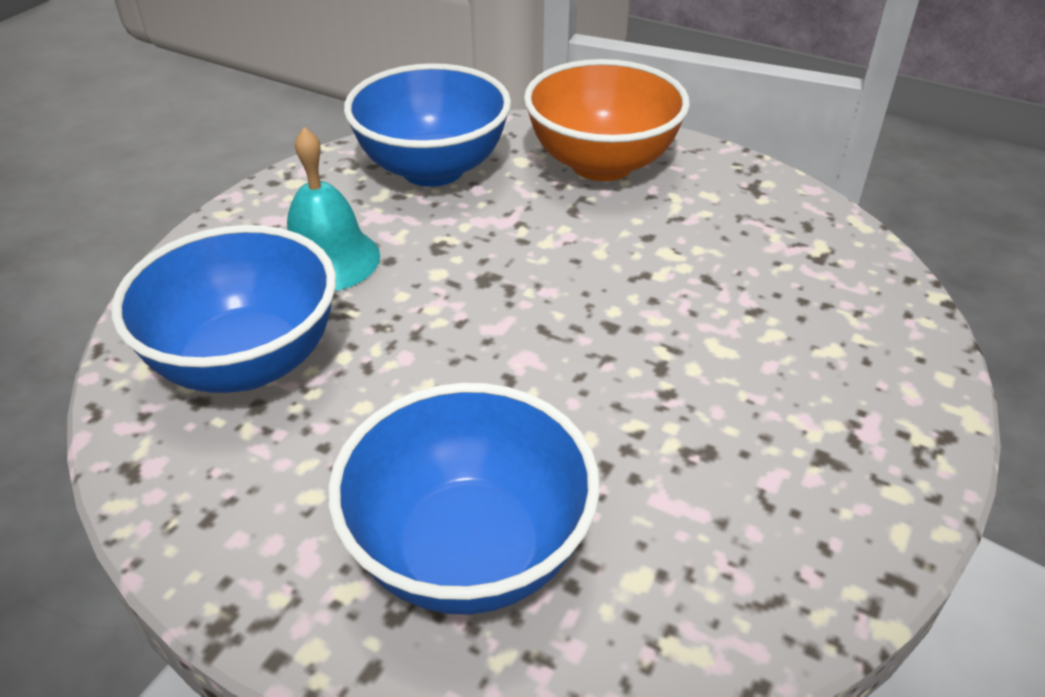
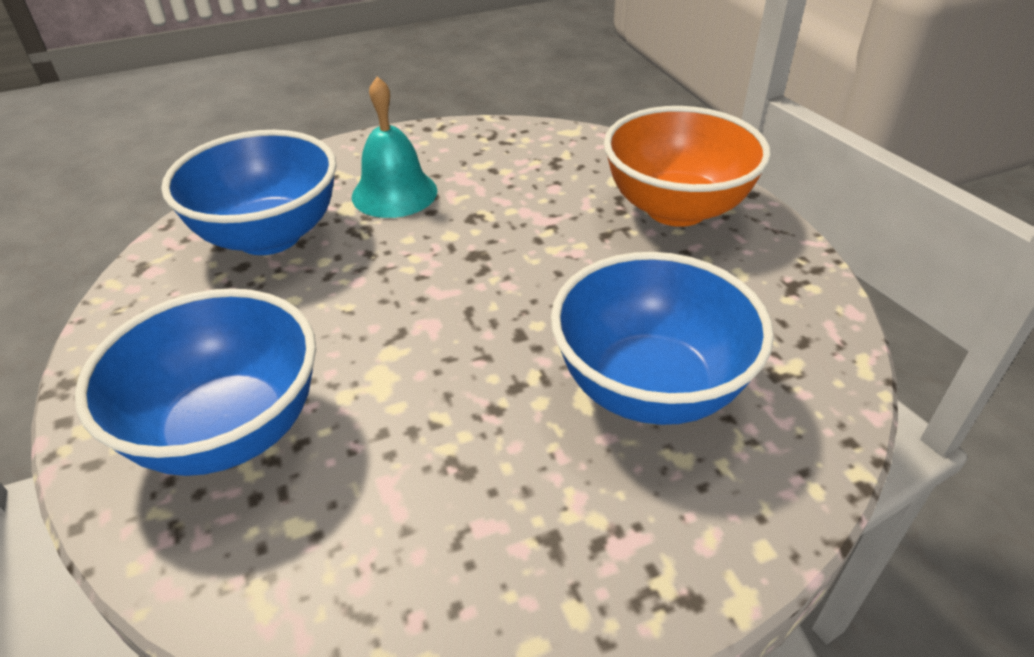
camera: 40 degrees right, 0 degrees up
blue bowl [344,63,511,187] -> blue bowl moved to [551,252,774,425]

